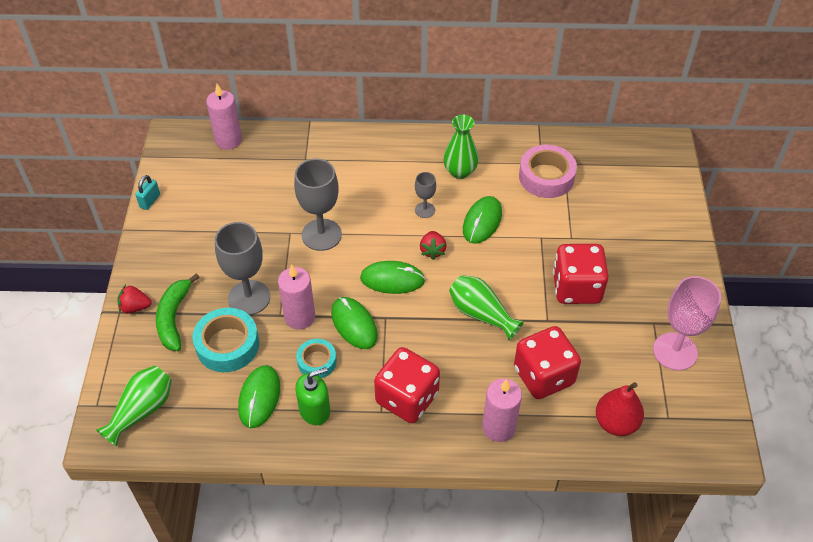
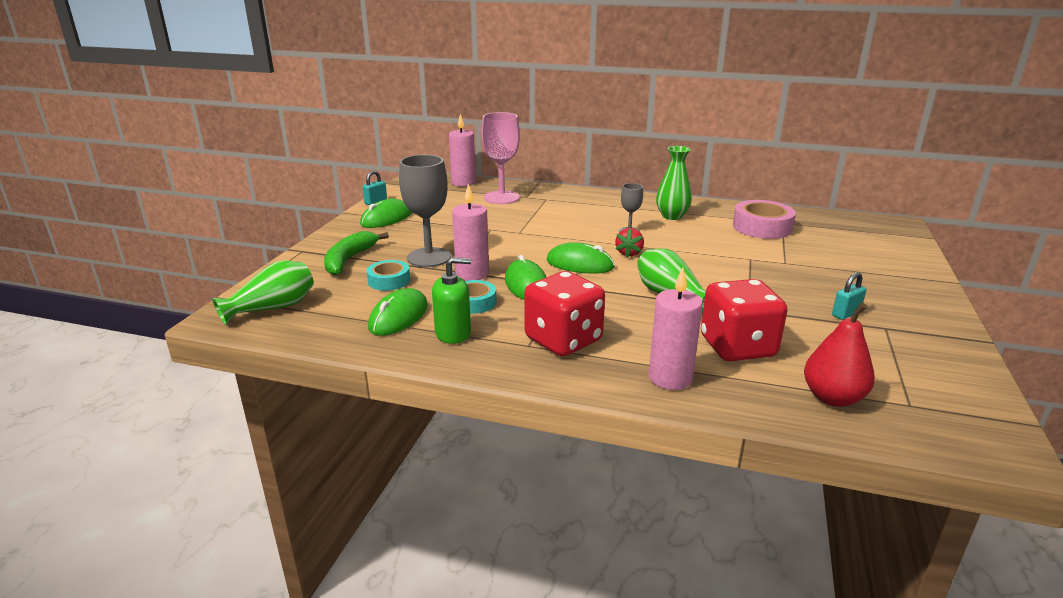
camera: 15 degrees right, 25 degrees down
red strawberry [118,285,152,313] -> none
turquoise tape [192,308,259,372] -> turquoise tape [367,260,410,291], size x0.61
grey goblet [294,159,342,251] -> none
green mouse [463,196,502,244] -> green mouse moved to [360,199,412,228]
red dice [553,244,608,304] -> none
pink goblet [653,276,721,370] -> pink goblet moved to [481,112,520,204]
none -> turquoise padlock [832,272,866,320]

